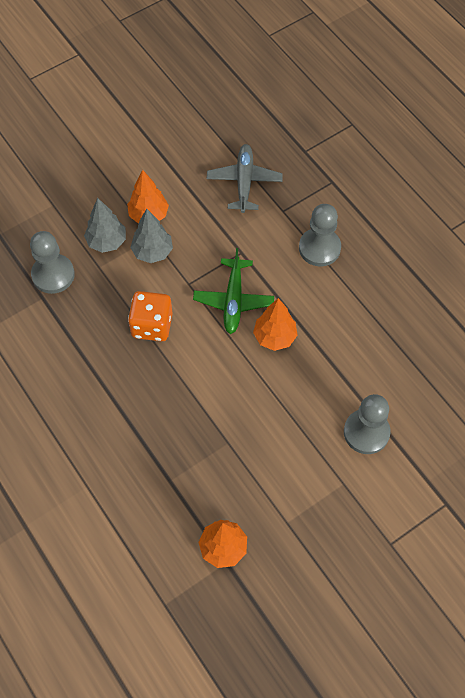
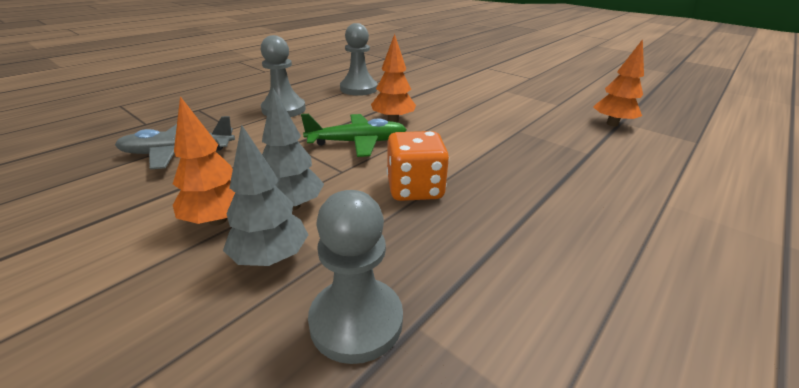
camera: 105 degrees left, 30 degrees down
grey pawn [344,394,391,454] -> grey pawn moved to [340,23,377,96]

